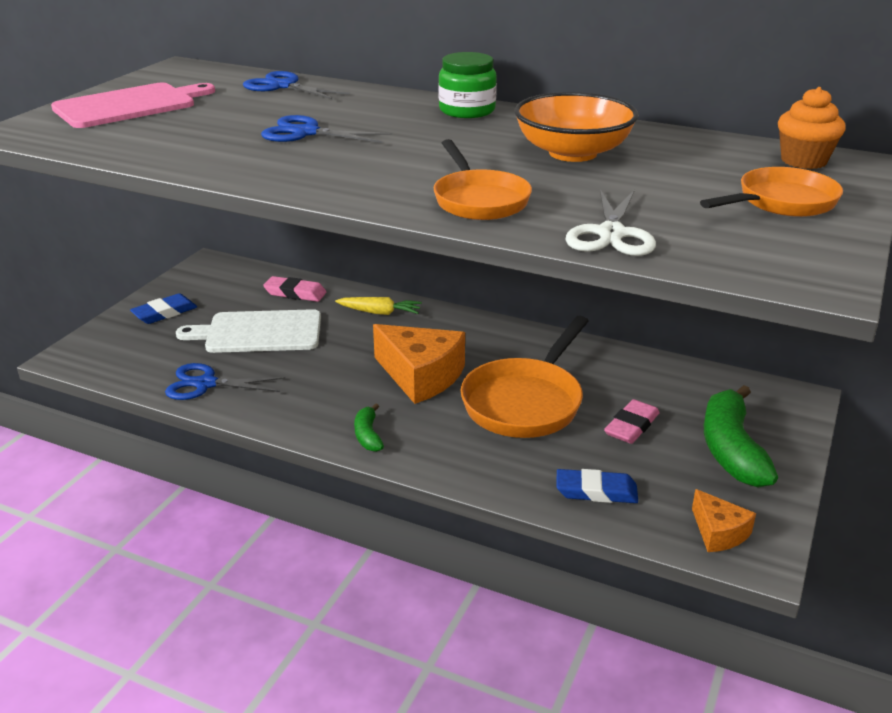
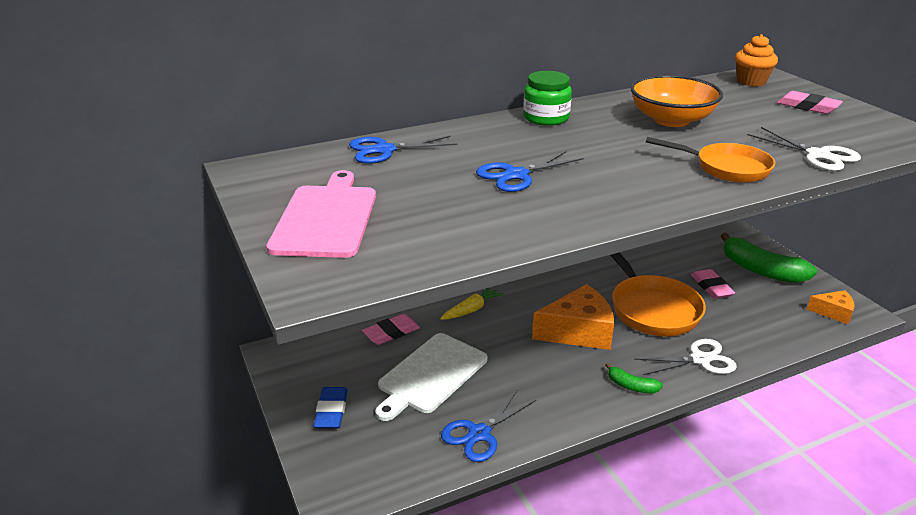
camera: 50 degrees left, 0 degrees up
blue eraser [556,469,638,503] -> none
orange pan [700,167,843,217] -> pink eraser [777,91,843,114]
none -> white scissors [634,339,737,375]

